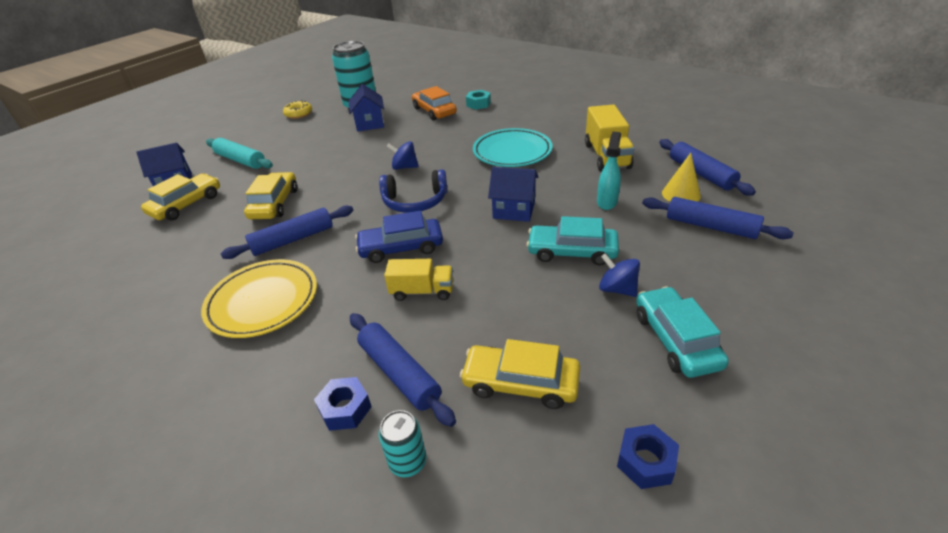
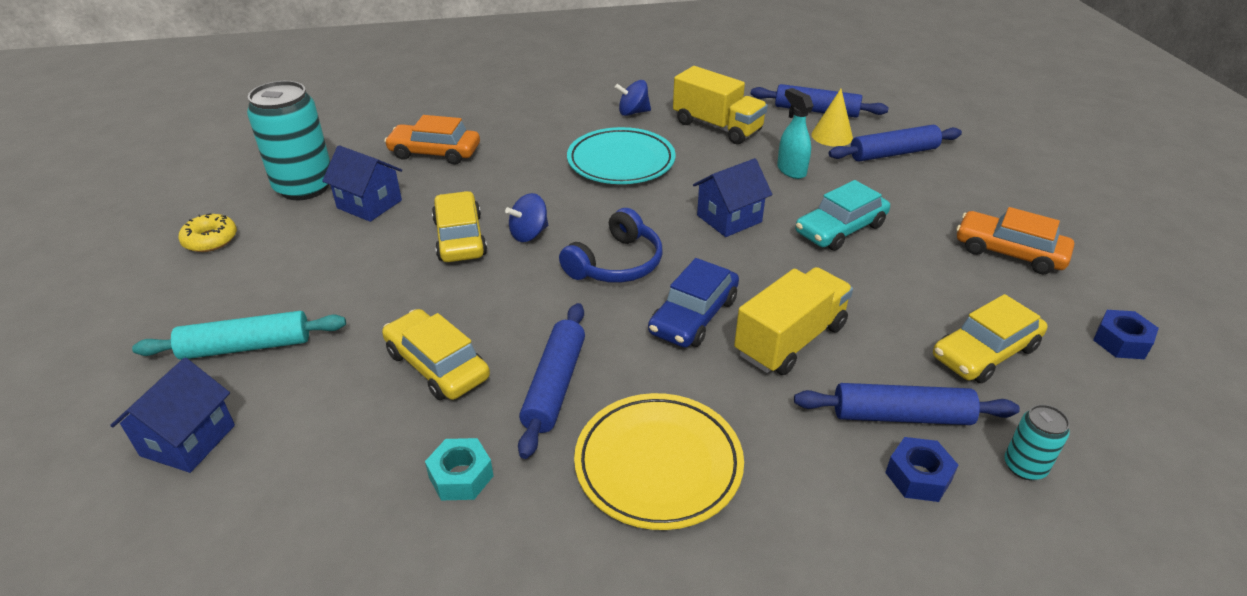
camera: 50 degrees left, 0 degrees up
yellow car [141,174,220,221] -> yellow car moved to [432,191,487,262]
yellow truck [384,259,453,301] -> yellow truck [734,267,853,375], size x1.55
turquoise nut [466,90,491,110] -> turquoise nut moved to [425,438,494,500]
blue spinning top [599,253,640,297] -> blue spinning top moved to [615,80,651,116]
turquoise car [636,286,729,378] -> orange car [956,207,1074,274]

